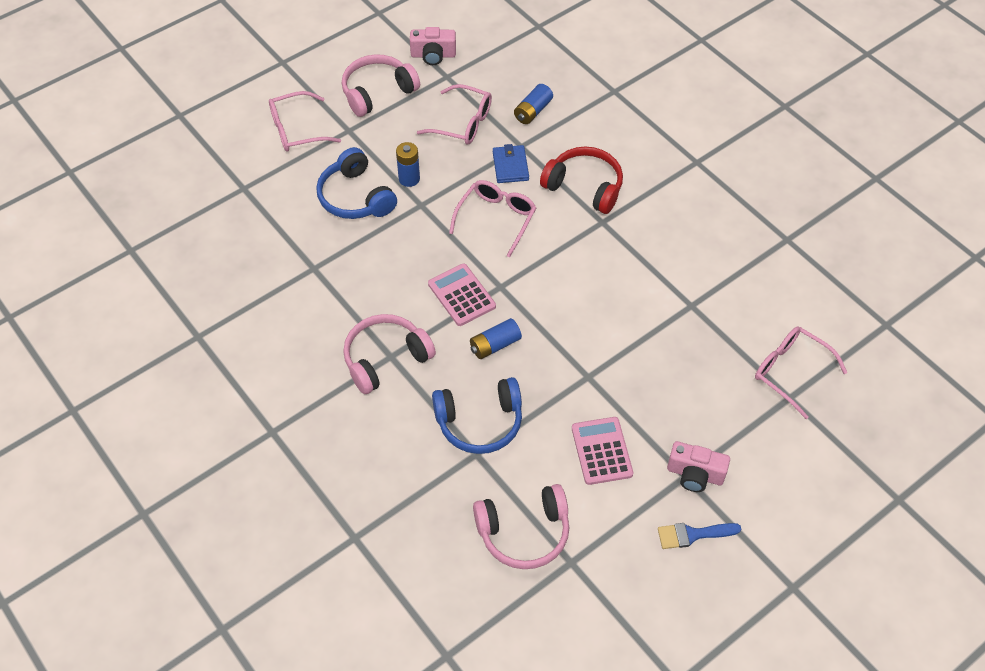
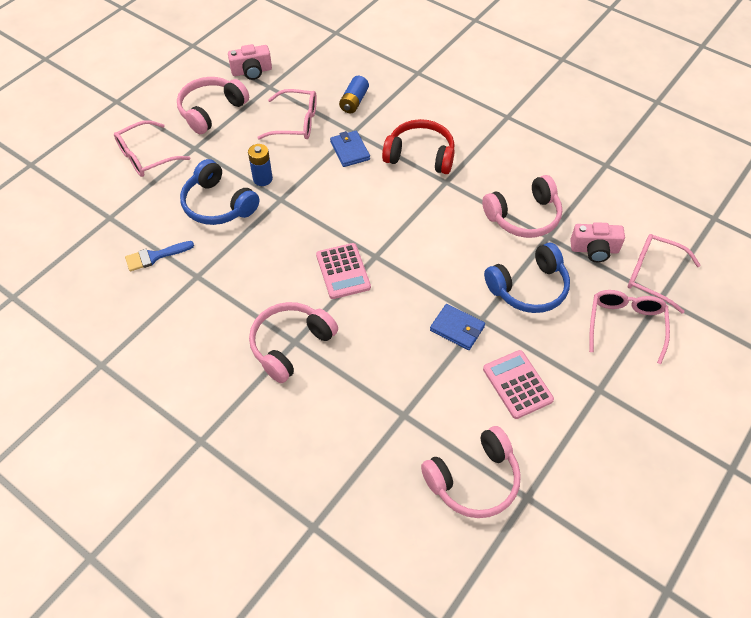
camera: 15 degrees left, 0 degrees up
pink calculator [428,264,496,326] -> pink calculator turned 150 degrees counterclockwise [316,243,371,299]
blue headphones [432,377,522,454] -> blue headphones moved to [484,243,570,313]
pink glasses [449,180,536,257] -> pink glasses moved to [589,290,670,364]
blue battery [470,318,522,359] -> none
blue brush [658,523,741,549] -> blue brush moved to [125,241,194,271]
pink camera [667,441,730,492] -> pink camera moved to [570,222,625,262]
none -> blue wallet [430,304,485,350]
none -> pink headphones [482,175,563,238]

